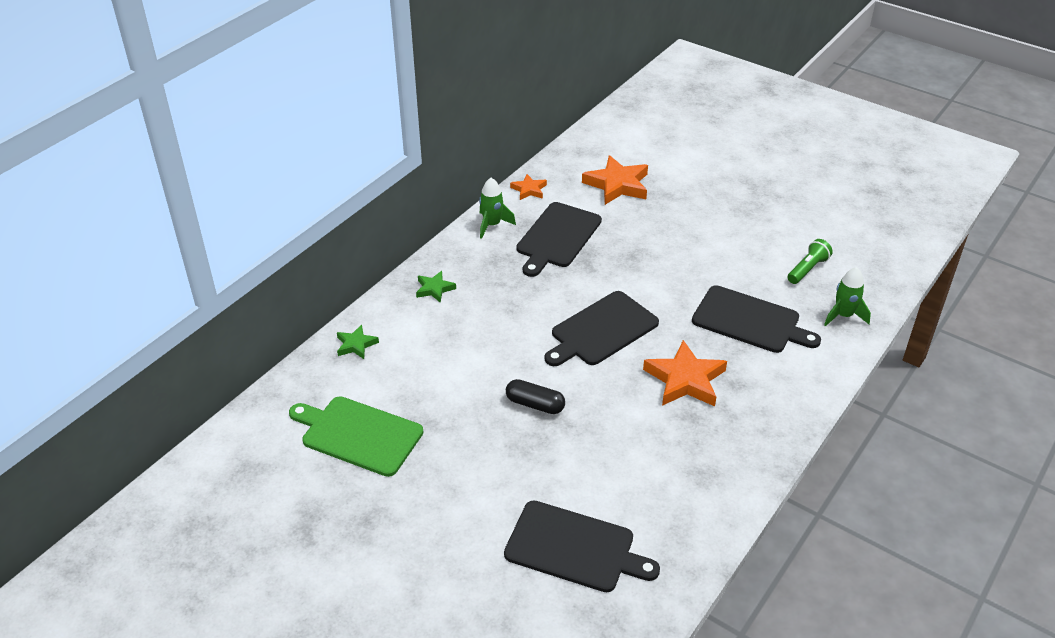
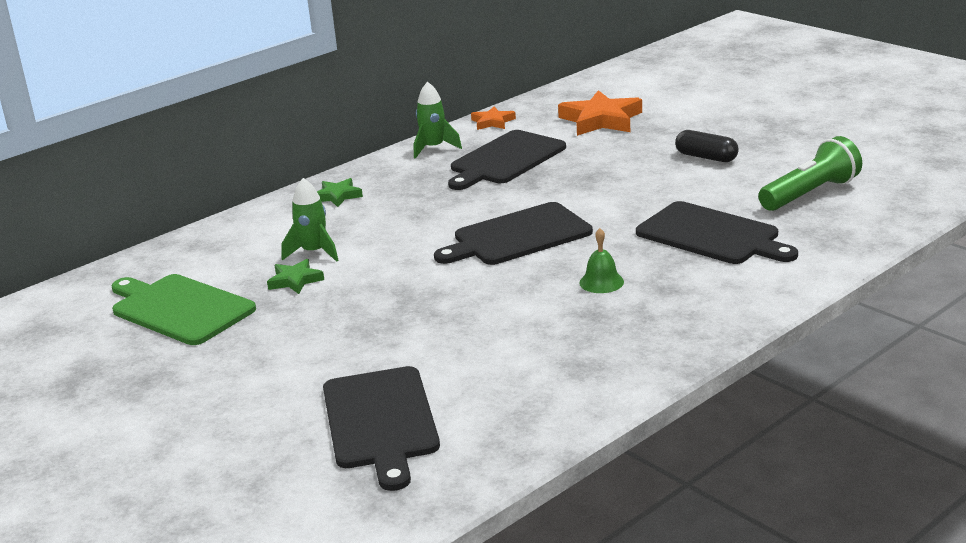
camera: 15 degrees right, 15 degrees down
green star [337,324,379,359] -> green star moved to [267,259,324,294]
black cutting board [504,500,660,592] -> black cutting board turned 45 degrees clockwise [323,366,440,491]
black capsule [506,379,565,414] -> black capsule moved to [675,130,738,162]
orange star [643,340,727,406] -> green bell [579,228,624,293]
green flashlight [788,239,833,284] -> green flashlight [758,136,862,211], size x1.53
green rocket [824,267,871,326] -> green rocket moved to [281,178,339,262]

